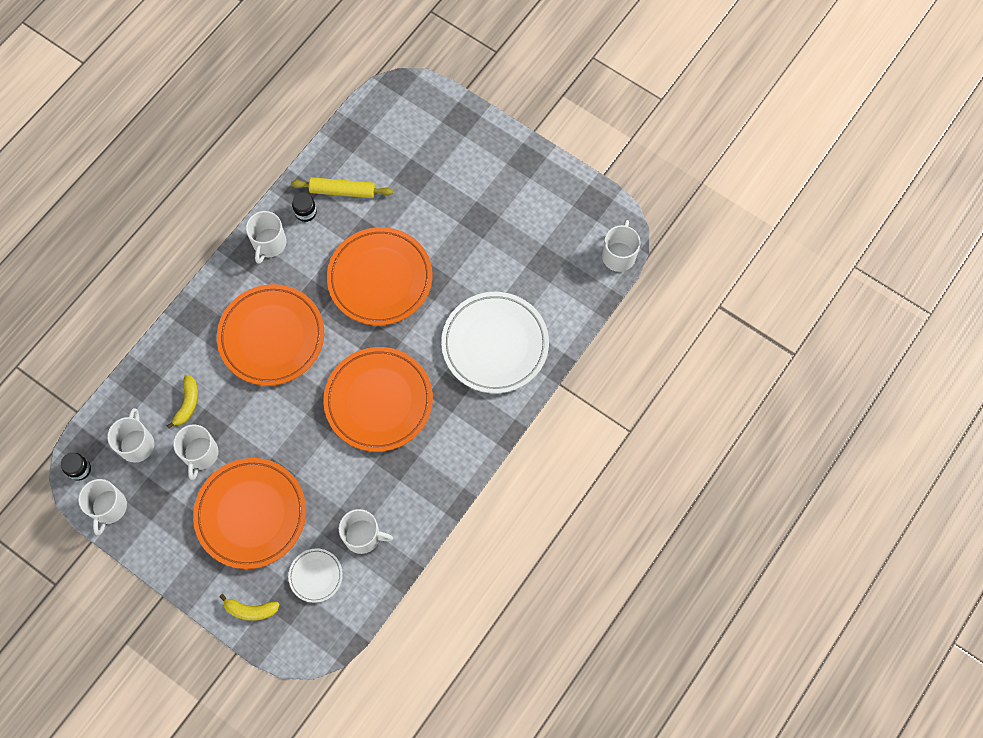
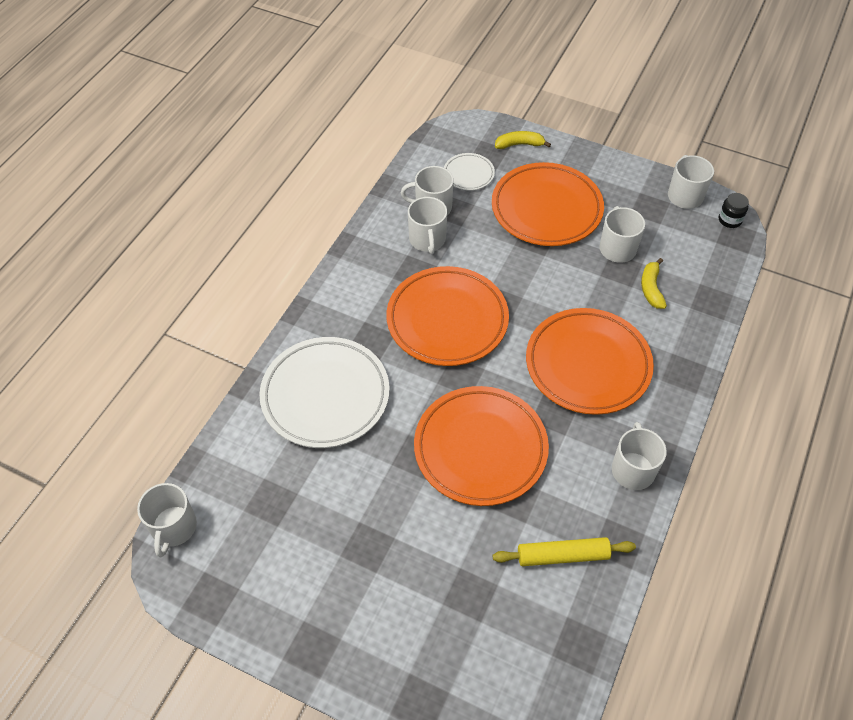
camera: 170 degrees right, 15 degrees down
white mug [107,408,154,463] -> white mug moved to [408,197,447,254]
black jar [292,192,317,222] -> none

